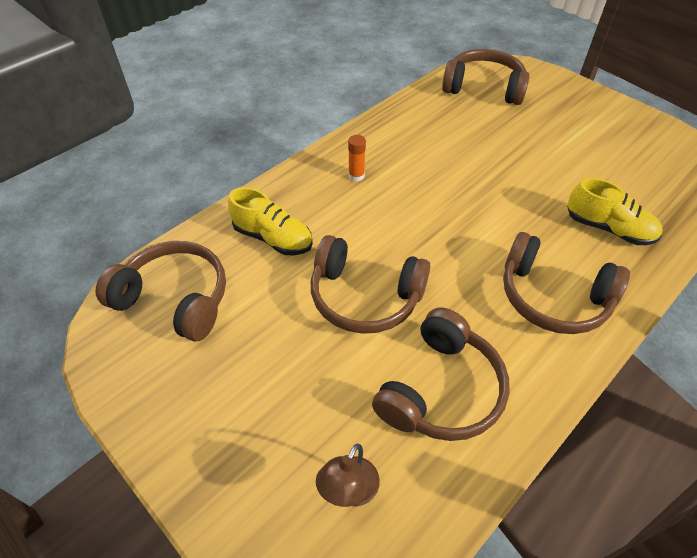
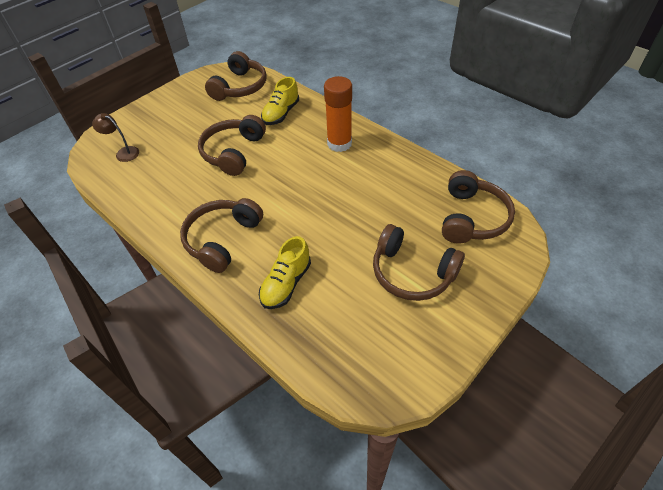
camera: 90 degrees right, 0 degrees up
orange glue stick [348,135,366,181] -> orange glue stick [324,76,352,152], size x2.16
brown headphones [372,308,509,441] -> brown headphones moved to [373,224,465,301]

